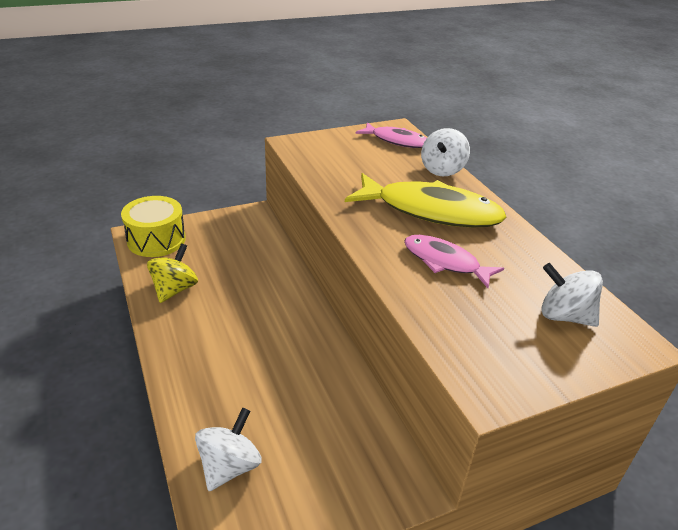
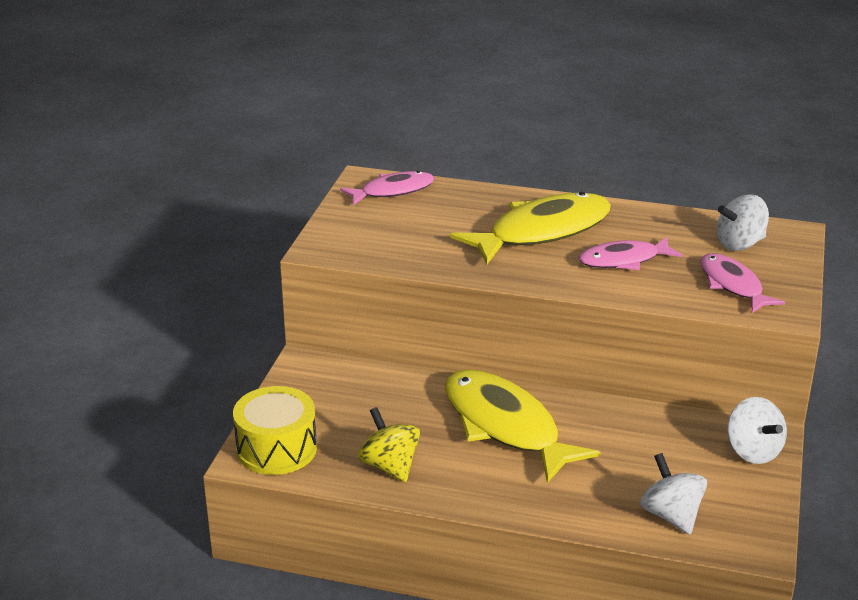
camera: 50 degrees left, 5 degrees down
white spinning top [421,128,470,176] -> white spinning top moved to [728,397,787,464]
none -> yellow fish [445,369,601,483]
none -> pink fish [700,253,785,313]

